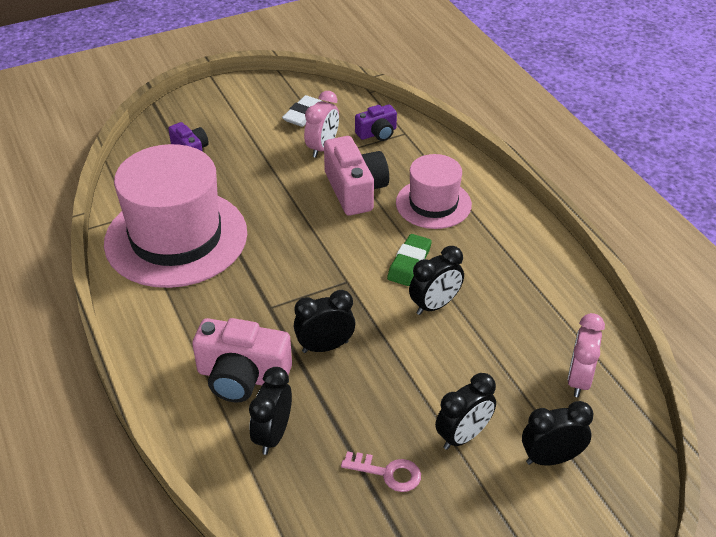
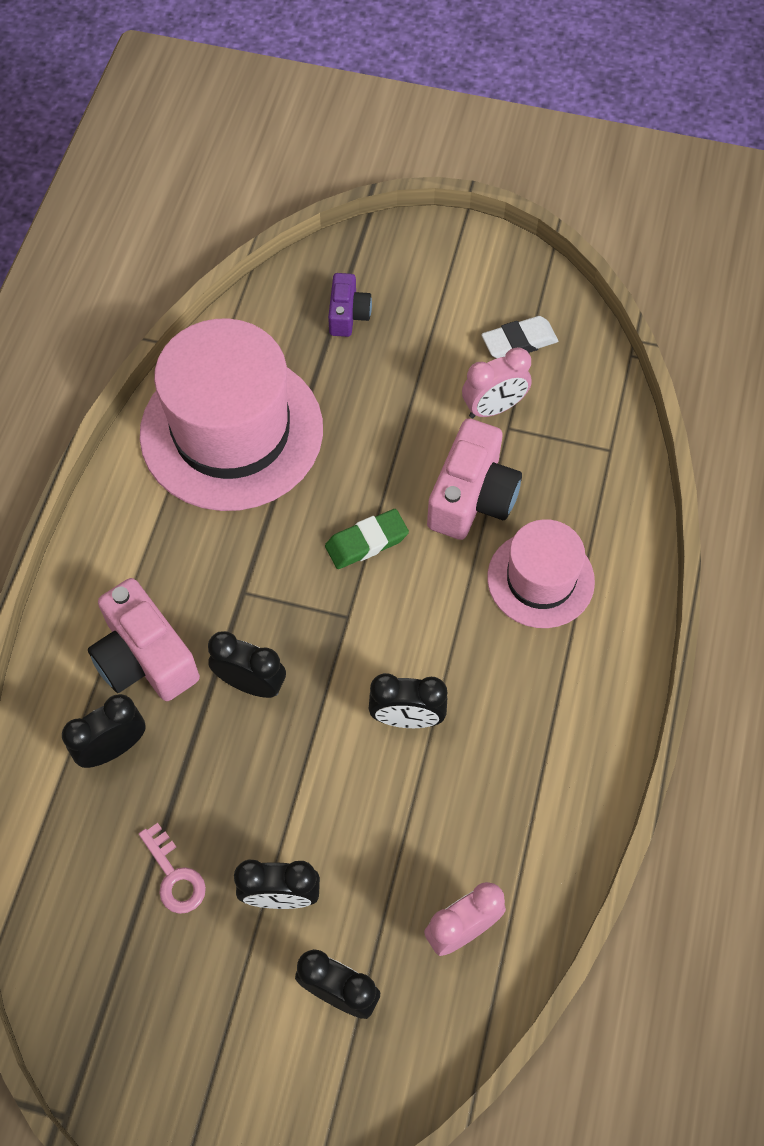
camera: 40 degrees right, 20 degrees up
purple camera [355,105,397,141] -> none
green eraser [387,234,432,286] -> green eraser moved to [325,509,409,569]

